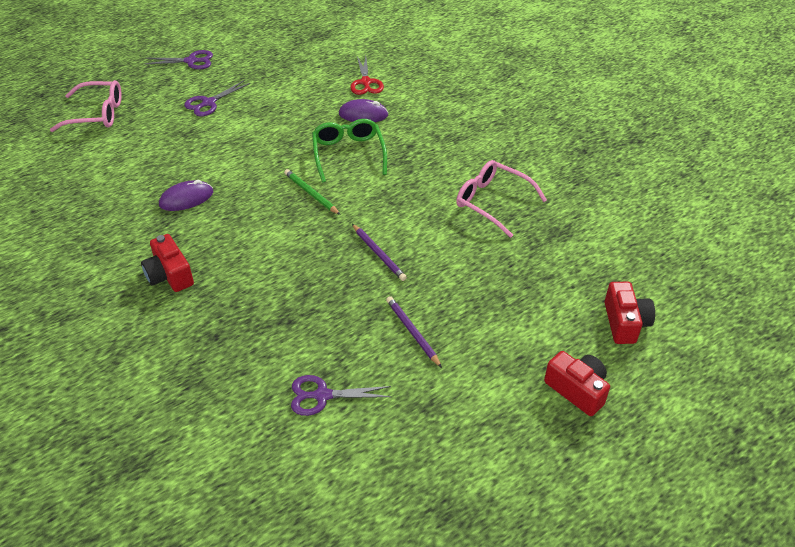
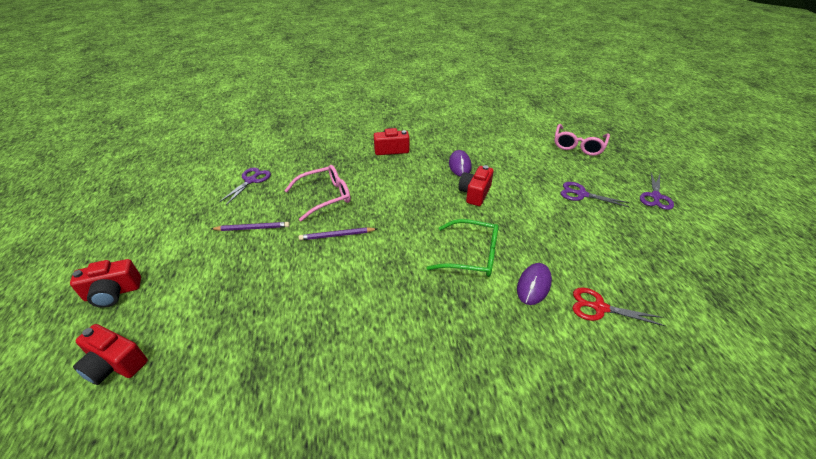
camera: 115 degrees right, 5 degrees down
purple scissors [184,80,250,116] -> purple scissors turned 45 degrees counterclockwise [561,182,629,207]
green pencil [284,169,340,215] -> none
pink glasses [456,160,547,238] -> pink glasses moved to [284,165,351,222]
none -> red camera [458,165,494,206]

